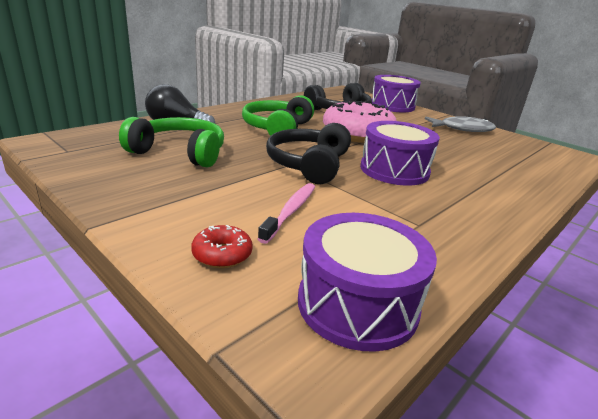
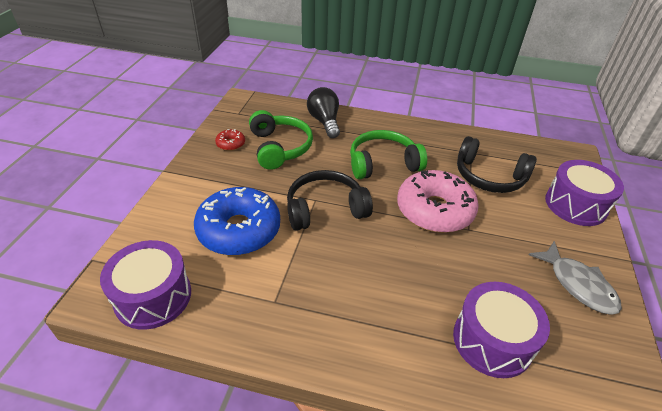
camera: 60 degrees right, 15 degrees up
red donut [191,225,253,268] -> red donut moved to [215,129,245,151]
pink toothbrush [258,183,315,244] -> blue donut [194,187,280,255]
purple drum [360,121,440,186] -> purple drum moved to [453,282,550,378]

